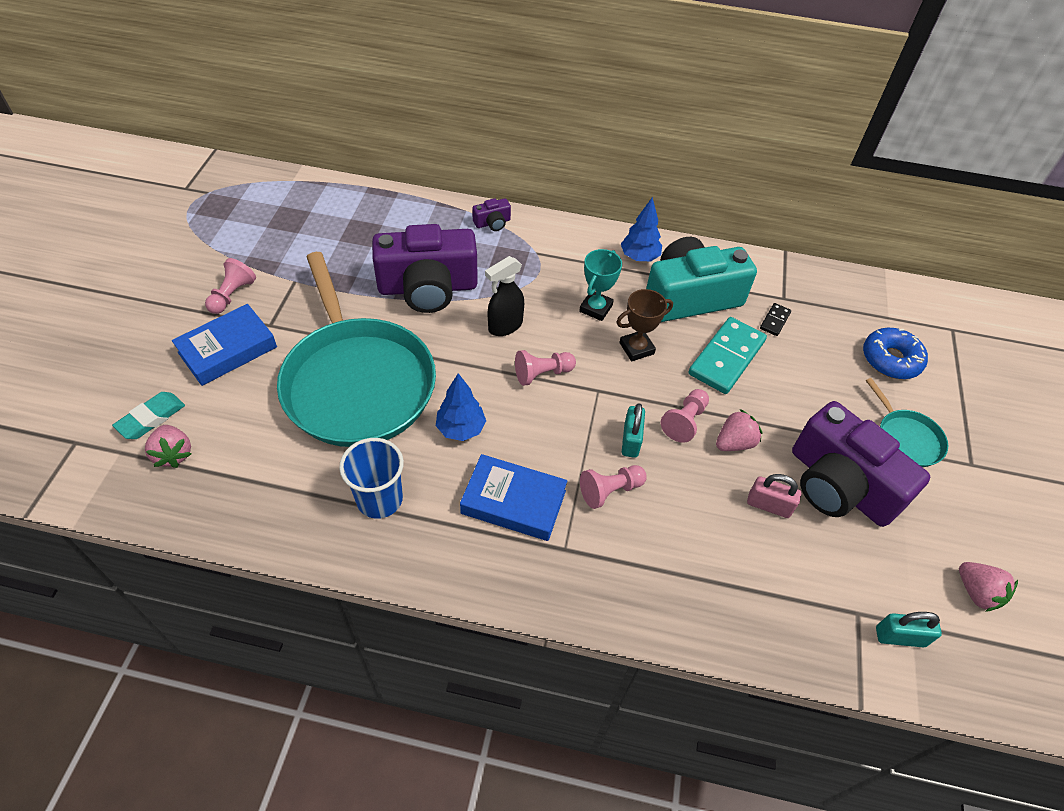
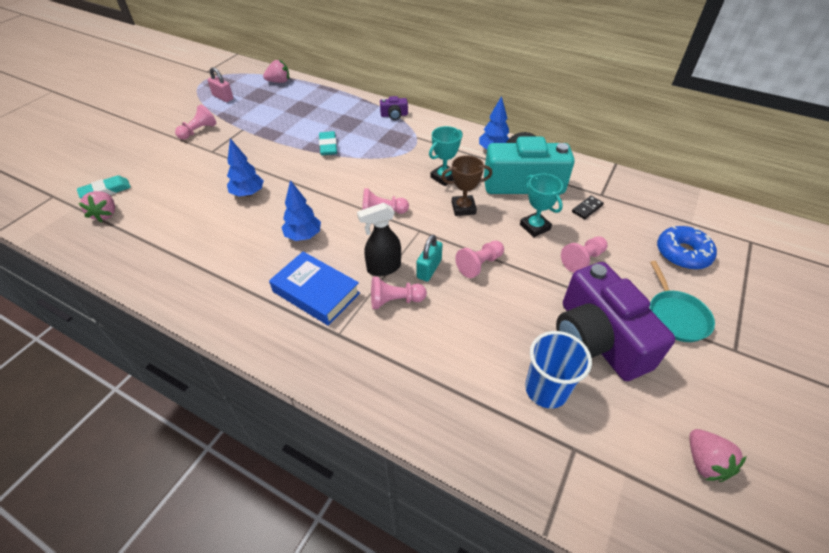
camera: 20 degrees right, 5 degrees down
blue book [172,304,277,386] -> none
turquoise pan [277,252,436,447] -> blue tree [227,138,264,197]
blue cup [339,438,404,519] -> blue cup moved to [525,331,592,408]
purple camera [372,224,478,313] -> turquoise eraser [319,131,337,155]
black spray bottle [485,256,524,336] -> black spray bottle moved to [357,203,401,276]
turquoise domino [688,317,767,394] -> turquoise trophy [520,174,563,237]
pink strawberry [716,409,762,451] -> pink strawberry moved to [263,60,289,83]
pink padlock [747,474,801,518] -> pink padlock moved to [208,67,234,102]
turquoise padlock [876,612,942,647] -> none
none -> pink pawn [561,236,608,273]

